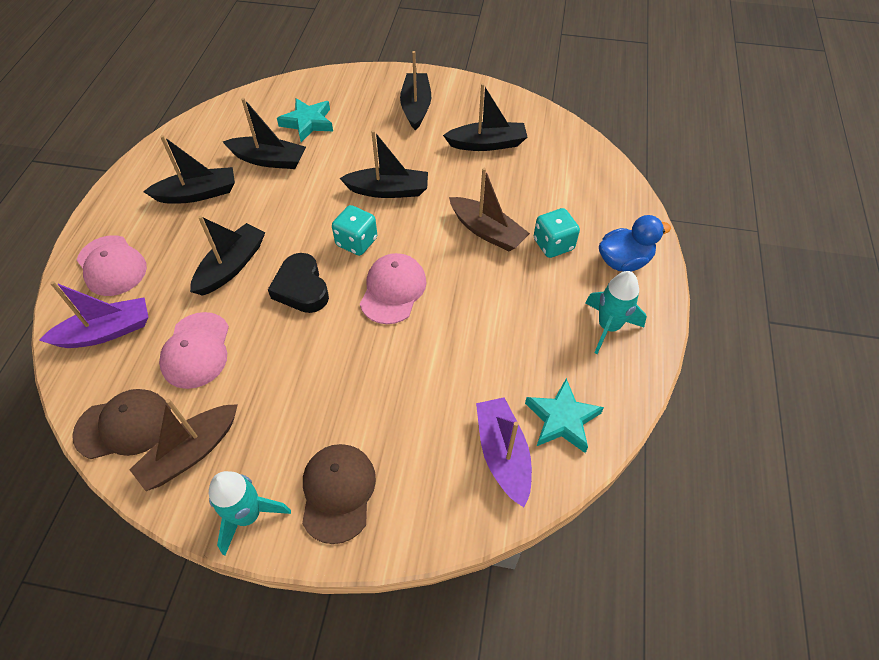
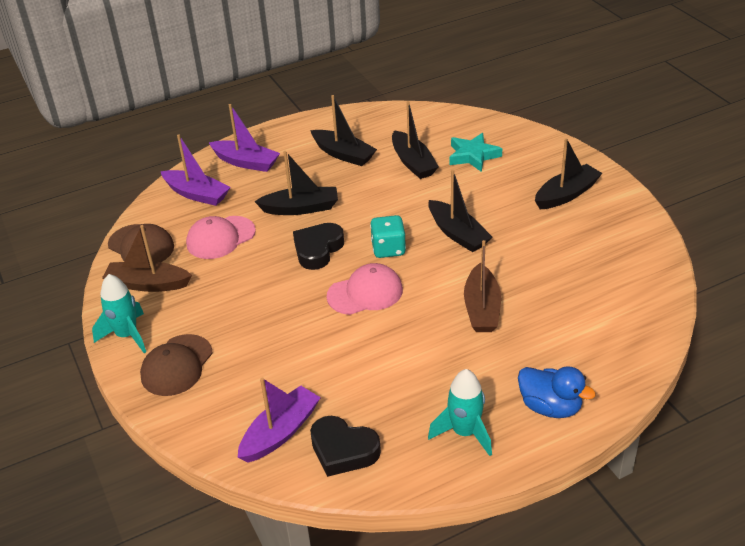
camera: 55 degrees right, 15 degrees down
pink cap [77,235,147,296] -> purple boat [209,104,280,172]
brown cap [302,444,376,544] -> brown cap turned 150 degrees clockwise [140,334,213,396]
black boat [443,83,527,151] -> none
turquoise star [525,378,604,453] -> black heart [310,416,381,477]
turquoise dice [534,208,580,258] -> none

